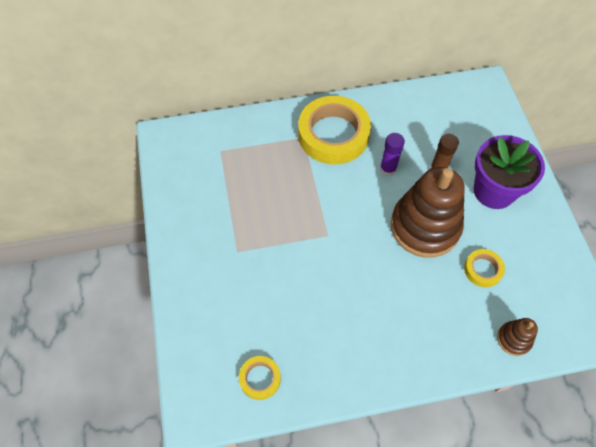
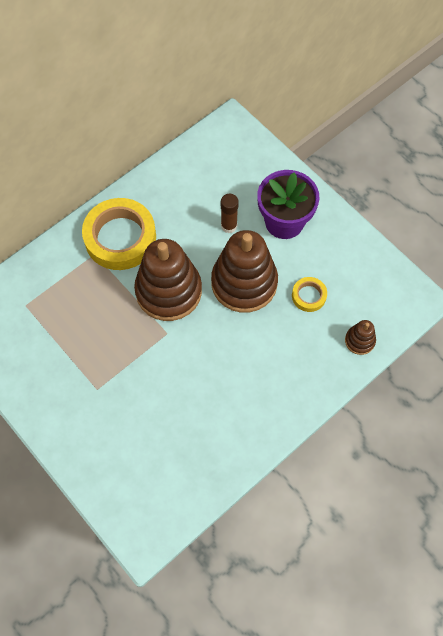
camera: 30 degrees left, 5 degrees up
yellow tape [239,356,281,400] -> none
purple glue stick [380,133,405,176] -> none
none -> brown stacking toy [134,239,202,321]

